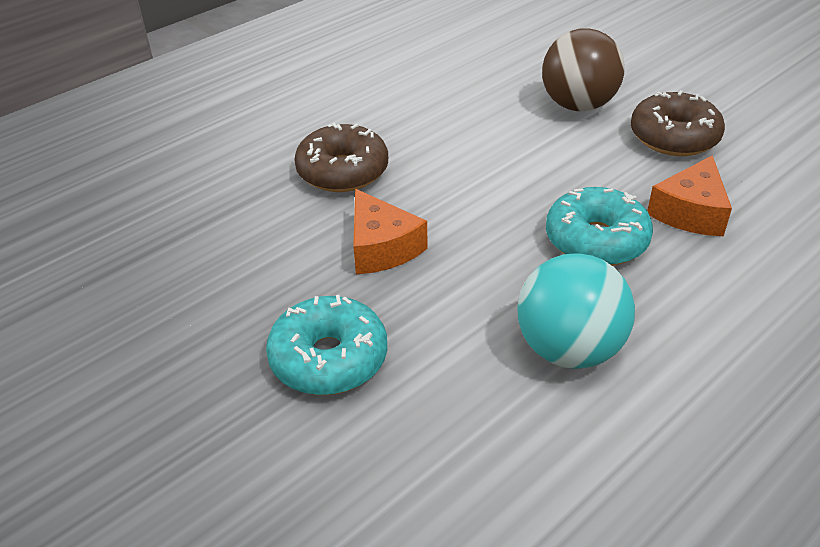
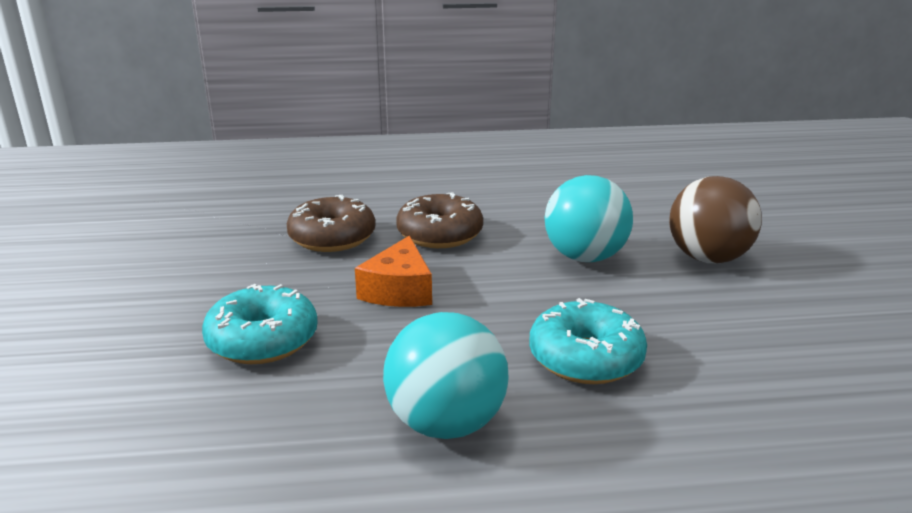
camera: 35 degrees right, 15 degrees down
brown donut [631,90,725,156] -> brown donut moved to [287,195,375,252]
orange cheese [647,155,732,236] -> none
none -> turquoise ball [545,175,633,262]

